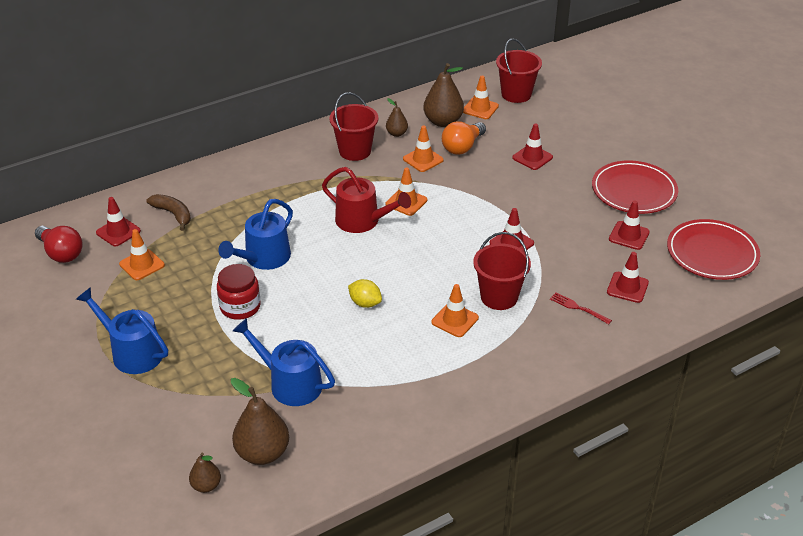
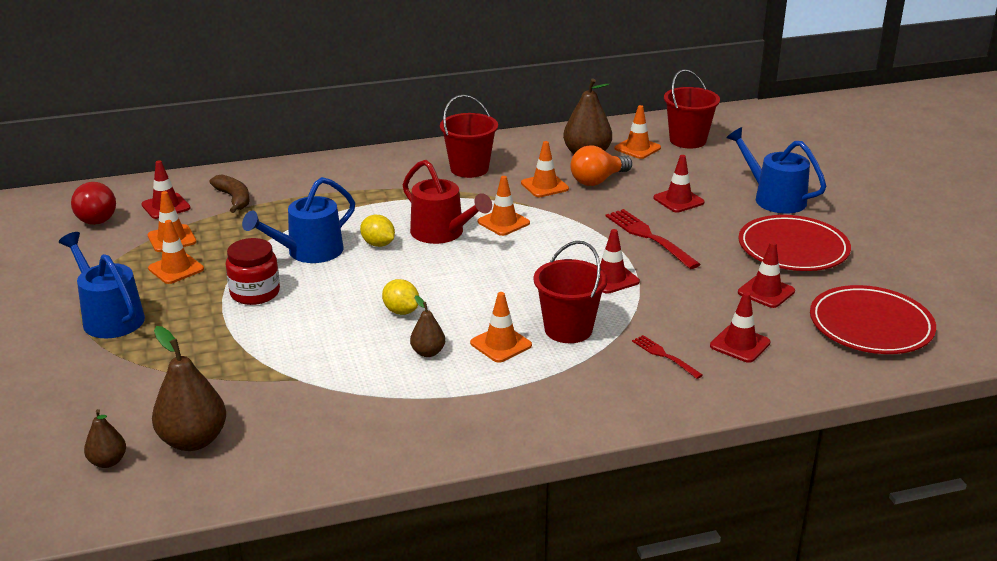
camera: 15 degrees right, 10 degrees down
blue watering can [233,318,335,406] -> blue watering can moved to [726,127,826,214]
brown pear [386,98,408,137] -> brown pear moved to [410,295,445,357]
none -> orange traffic cone [148,220,204,284]
none -> yellow lemon [360,215,395,247]
none -> red fork [606,209,701,269]

